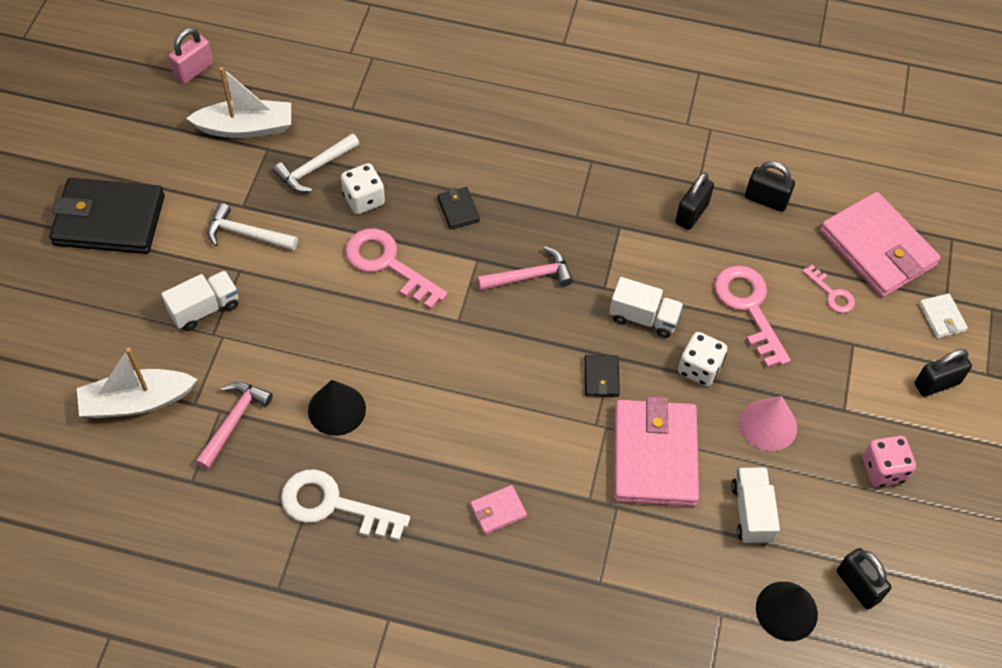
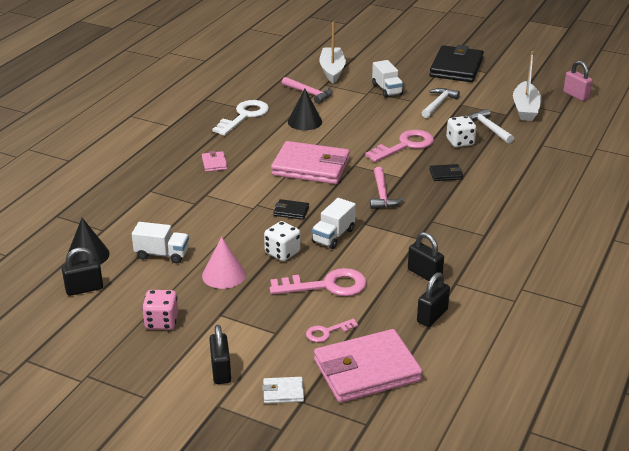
camera: 105 degrees right, 25 degrees down
pink wallet [614,397,699,507] -> pink wallet moved to [271,141,350,184]

